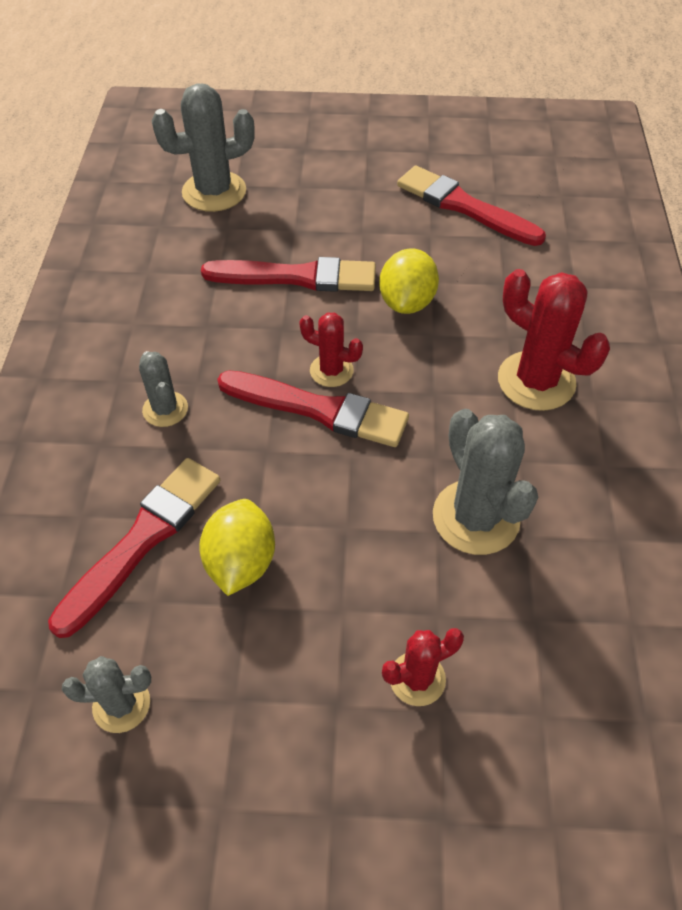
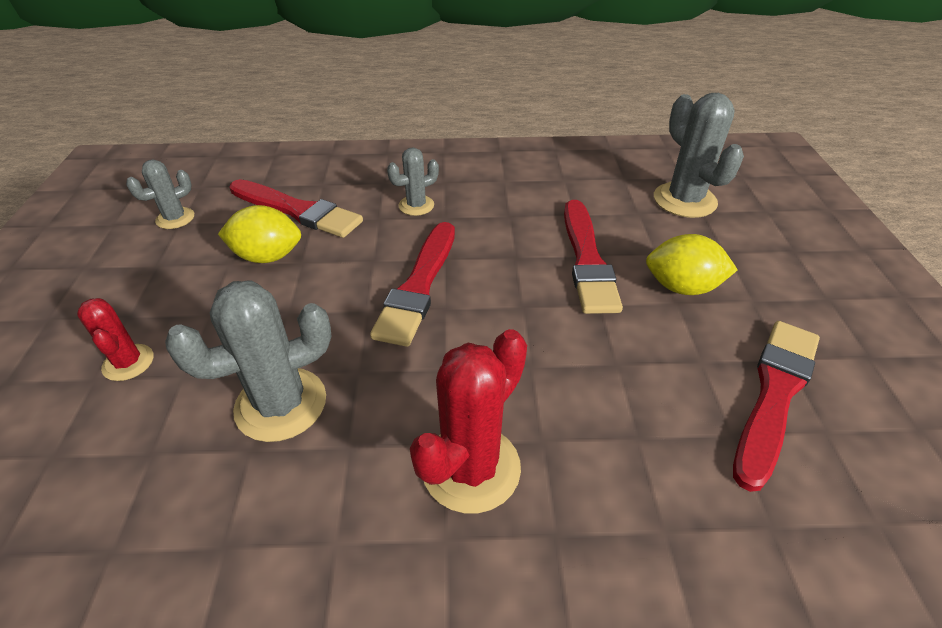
camera: 85 degrees right, 10 degrees down
grey cactus [62,656,151,733] -> grey cactus turned 60 degrees clockwise [126,160,194,229]
red cactus [299,313,363,387] -> none
yellow lemon [379,248,439,314] -> yellow lemon moved to [646,234,738,295]

